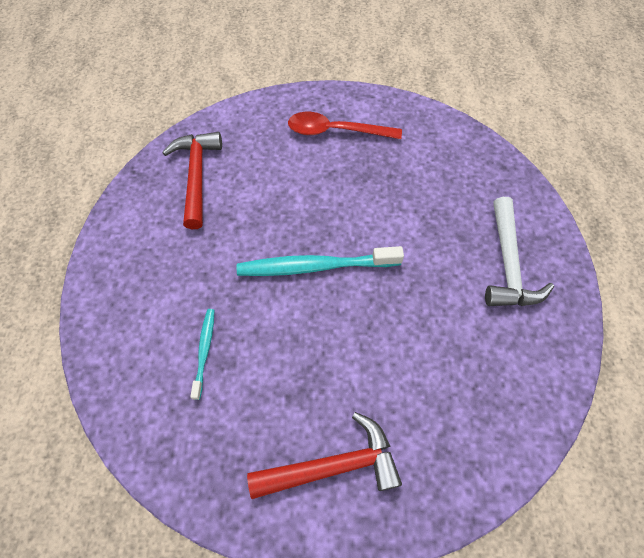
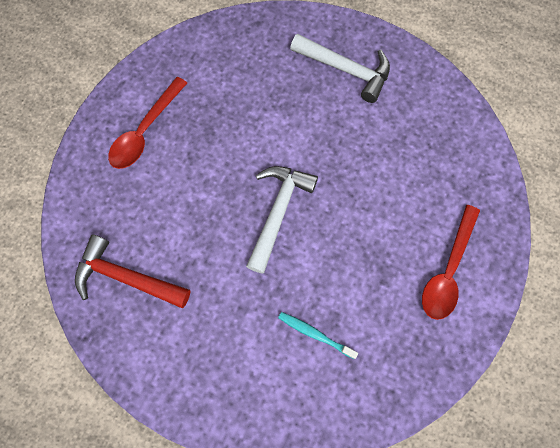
camera: 65 degrees left, 10 degrees up
turquoise toothbrush [237,246,404,276] -> white hammer [246,166,318,274]
red hammer [247,412,402,499] -> red spoon [422,205,480,320]

